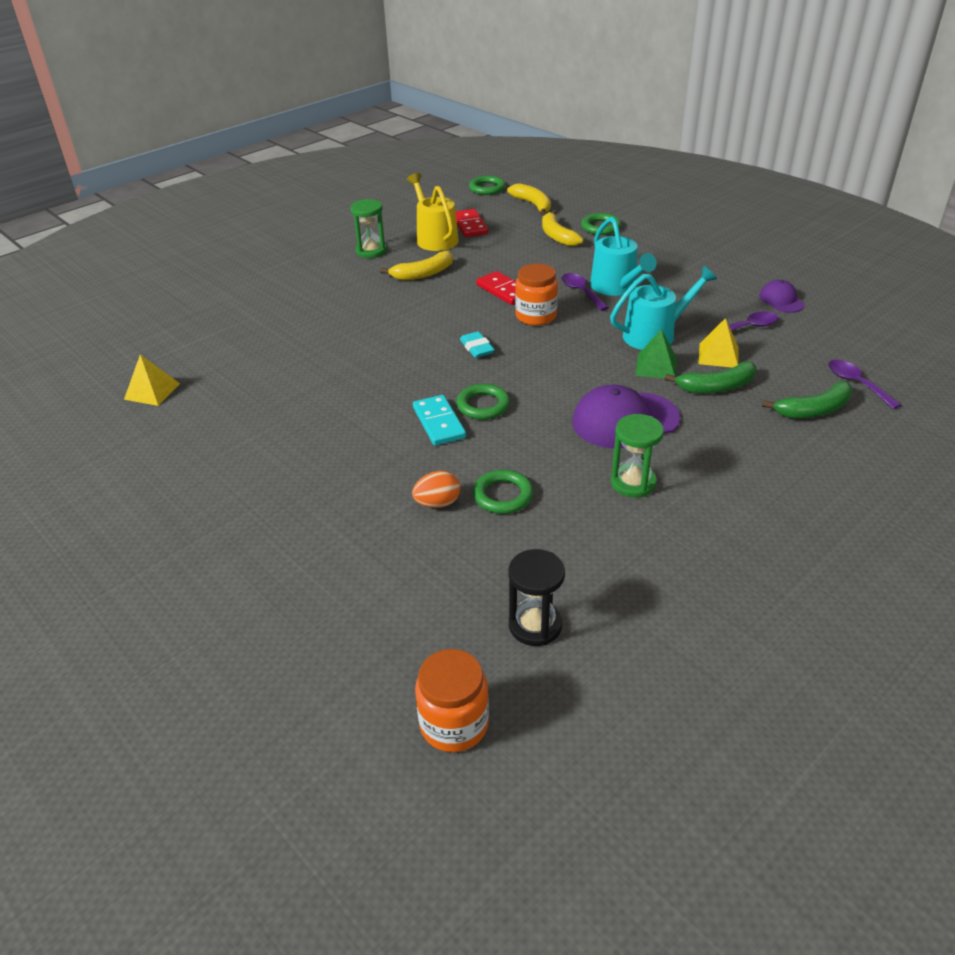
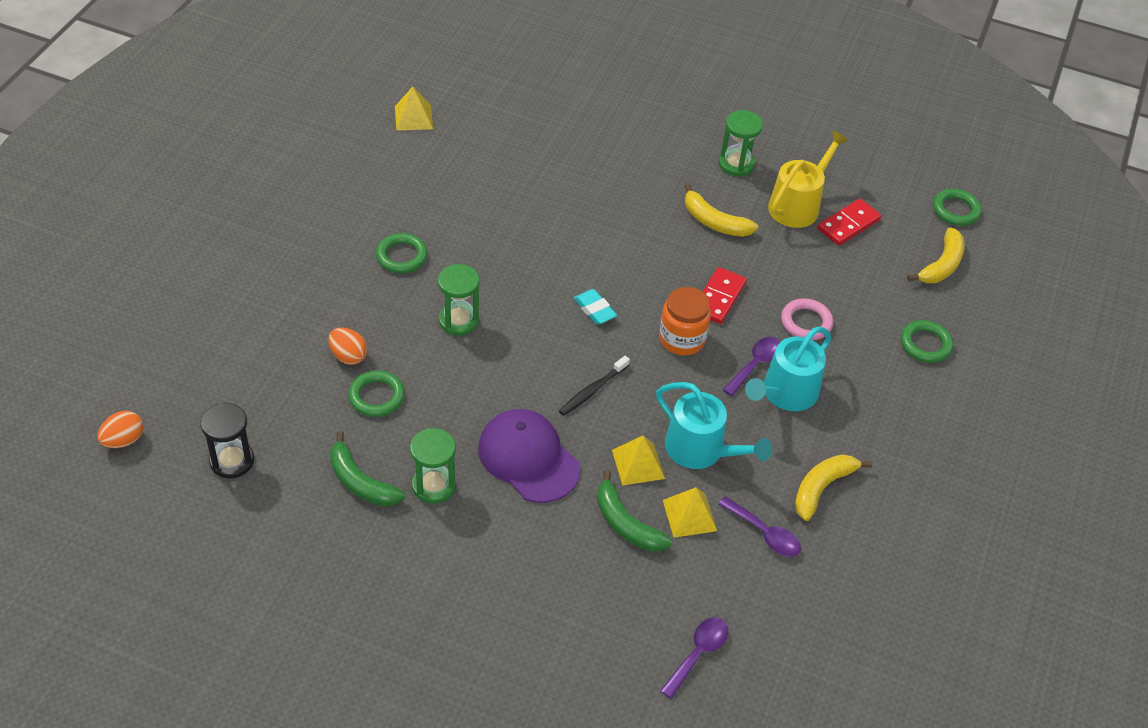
camera: 60 degrees right, 10 degrees up
turquoise domino [413,395,466,446] -> green hourglass [438,264,479,336]
orange jar [415,649,489,752] -> orange egg [98,411,143,448]
green ring [456,384,510,420] -> green ring moved to [376,233,428,273]
turquoise eraser [460,331,495,358] -> turquoise eraser turned 75 degrees counterclockwise [574,289,617,325]
yellow banana [542,210,583,247] -> yellow banana moved to [795,454,873,521]
green pyramid [635,329,677,378] -> yellow pyramid [612,436,665,486]
purple cap [759,280,805,313] -> none
green banana [762,381,852,418] -> green banana moved to [330,431,405,506]
none -> black toothbrush [559,356,630,416]
none -> pink ring [781,298,833,340]

